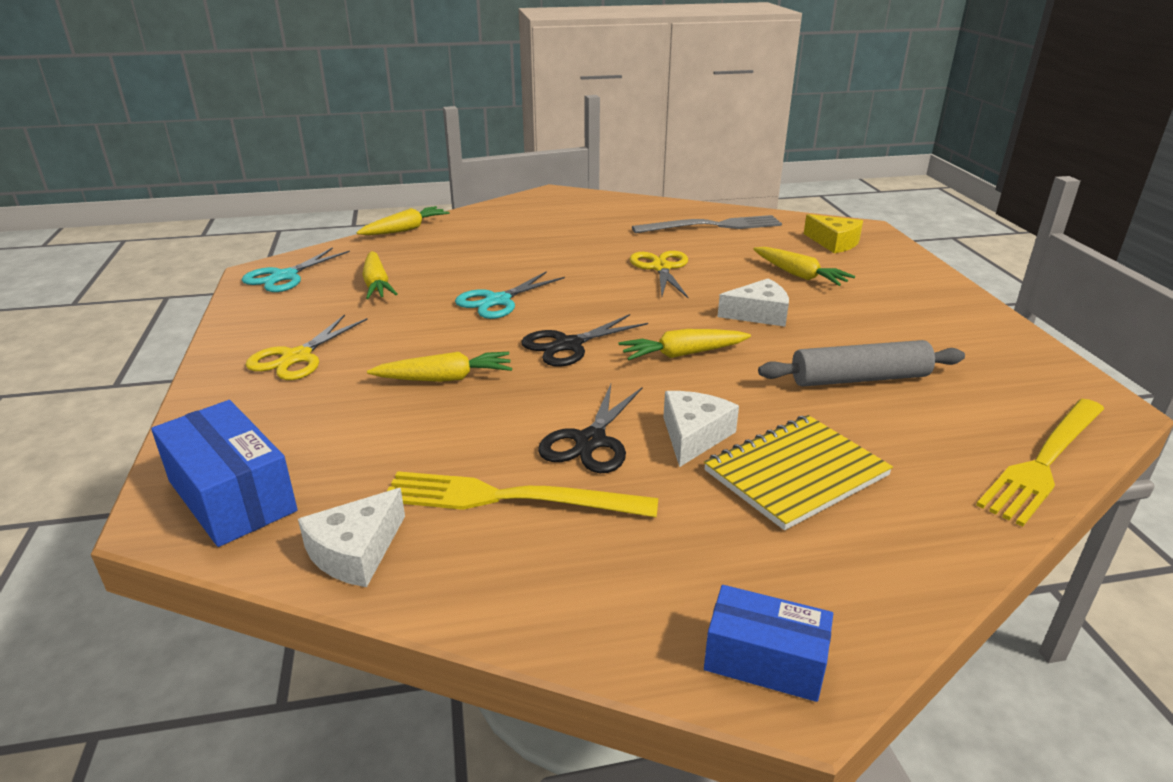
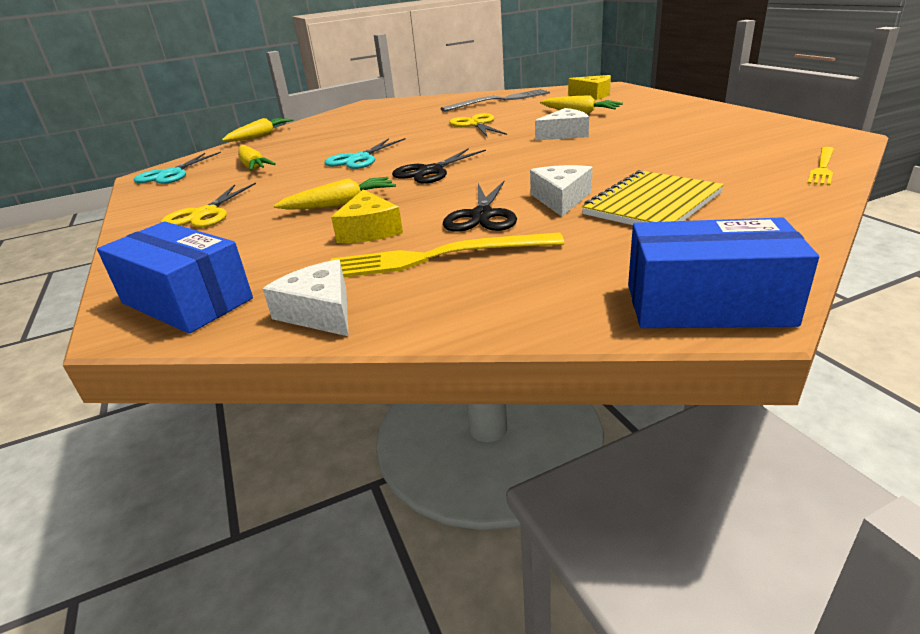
camera: 10 degrees left, 0 degrees up
white cheese [298,488,405,587] -> white cheese turned 120 degrees clockwise [263,259,349,336]
yellow carrot [619,329,751,360] -> none
blue box [704,585,833,702] -> blue box [628,217,819,328], size x1.52
grey rolling pin [758,340,965,387] -> none
yellow fork [976,399,1104,527] -> yellow fork [807,147,834,186], size x0.58
none -> yellow cheese [331,189,403,243]

